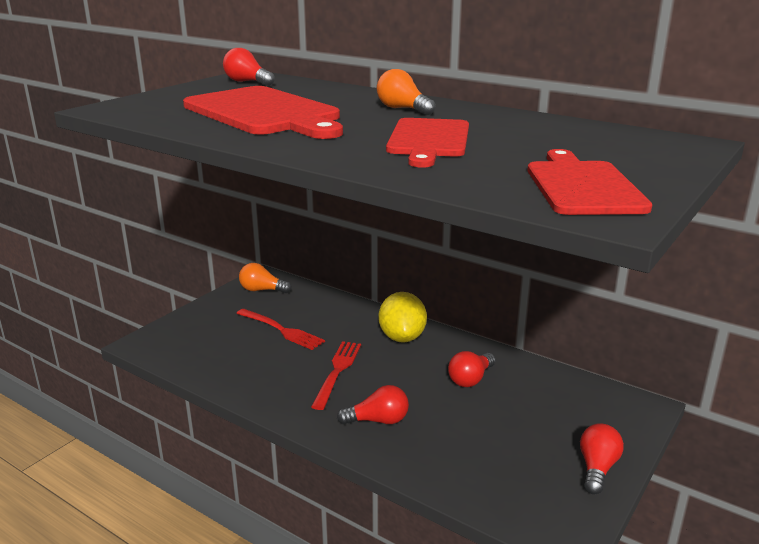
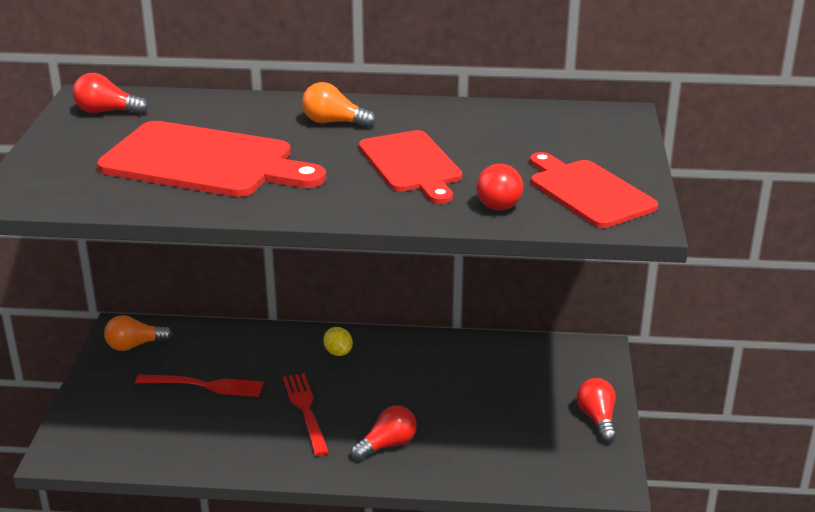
camera: 30 degrees left, 5 degrees up
yellow lemon [379,292,427,343] -> yellow lemon [323,327,353,356], size x0.52
red light bulb [448,351,495,387] -> red light bulb moved to [476,164,523,211]

